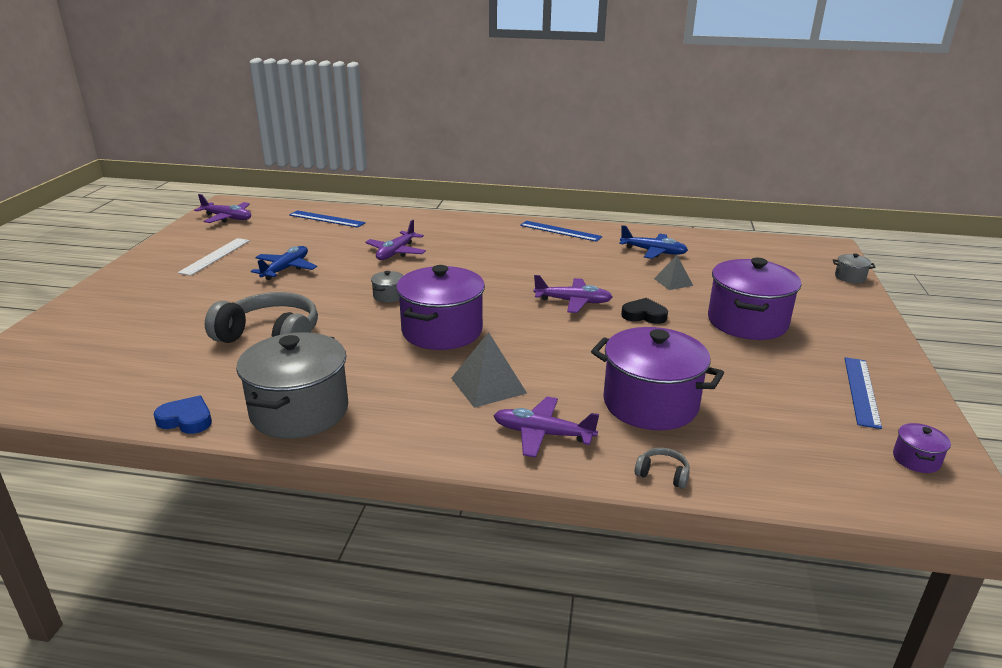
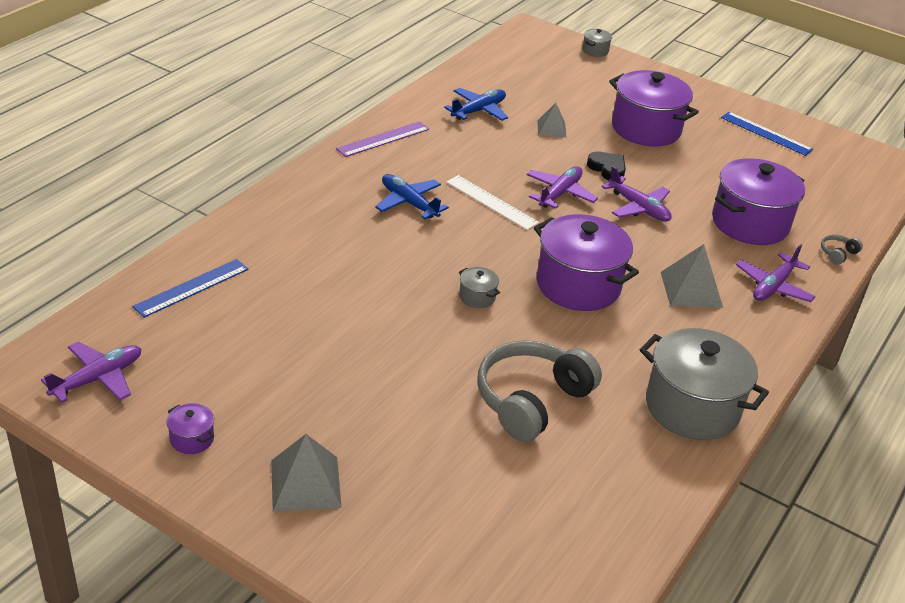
camera: 70 degrees left, 10 degrees up
blue heart [154,395,212,434] -> none
white ruler [178,238,250,276] -> white ruler moved to [446,175,539,230]
blue plane [251,246,317,280] -> blue plane moved to [375,174,449,219]
purple plane [365,220,426,260] -> purple plane moved to [602,166,672,222]
blue ruler [520,221,602,242] -> purple ruler [336,121,429,157]
black heart [621,298,668,324] -> black heart turned 105 degrees clockwise [587,152,626,180]
purple pot [893,423,951,473] -> purple pot moved to [167,403,214,454]
none -> grey pyramid [271,434,342,512]

